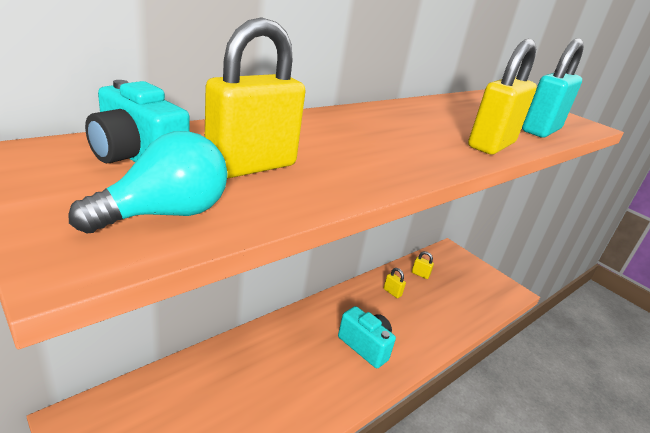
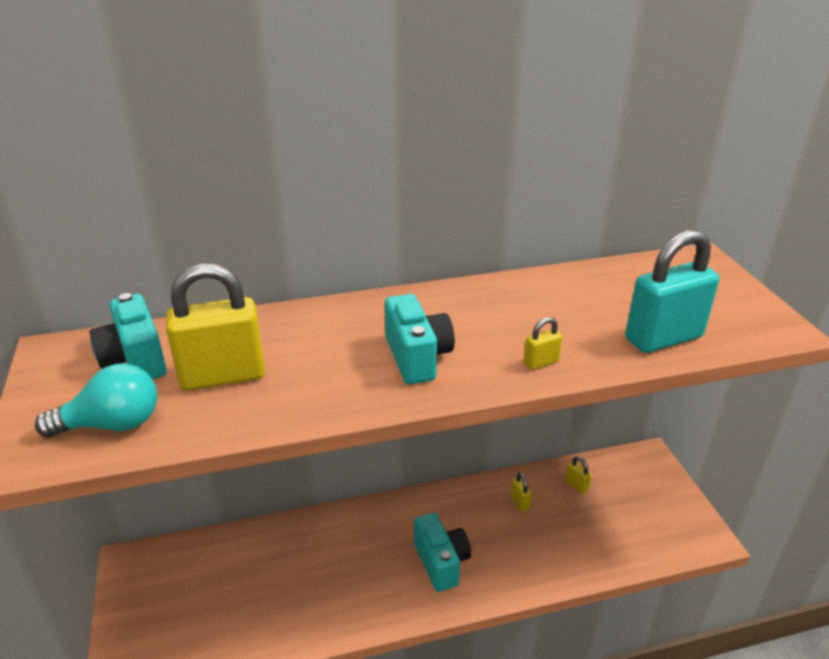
camera: 30 degrees right, 5 degrees up
yellow padlock [468,39,537,155] -> yellow padlock [523,317,563,370], size x0.43
none -> turquoise camera [385,294,455,384]

